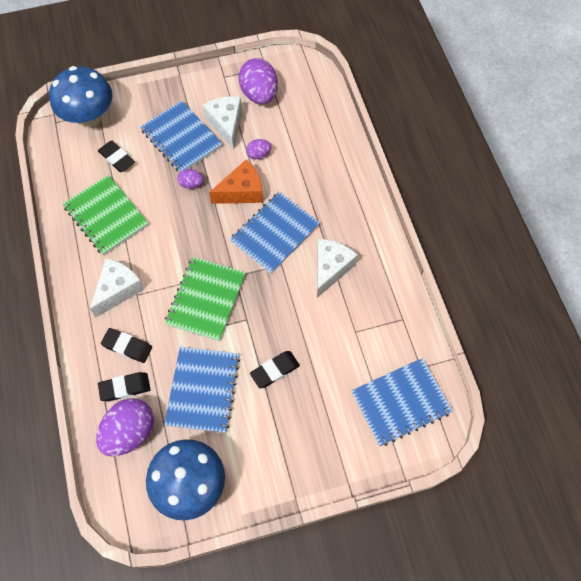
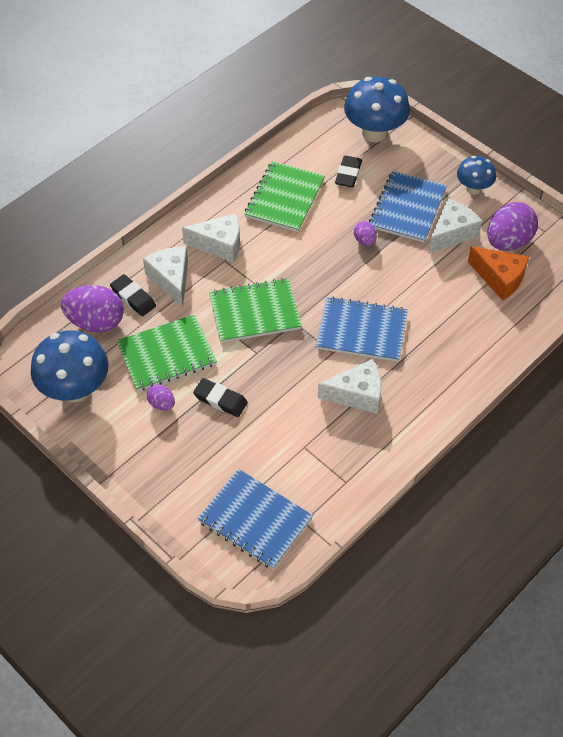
camera: 60 degrees right, 10 degrees down
black eraser [101,328,152,363] -> white cheese [143,247,188,307]
blue notebook [164,347,240,433] -> green notebook [116,314,217,391]
orange cheese [209,159,263,204] -> orange cheese moved to [468,246,529,301]
purple egg [246,139,271,159] -> purple egg moved to [147,385,175,411]
none -> blue mushroom [457,156,496,195]

